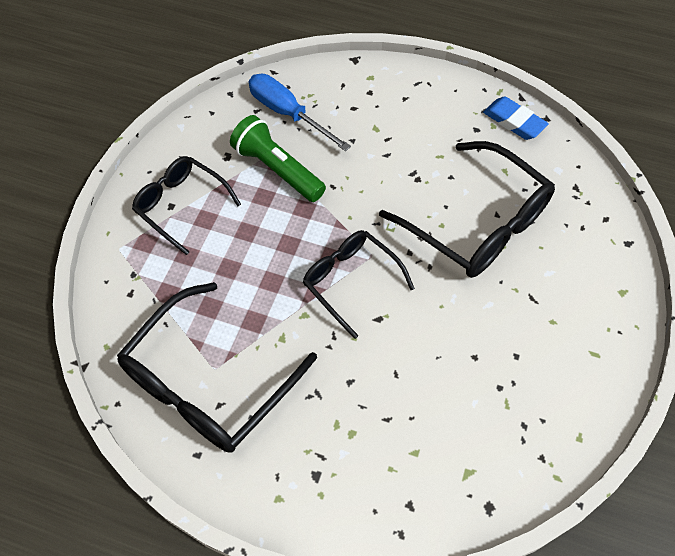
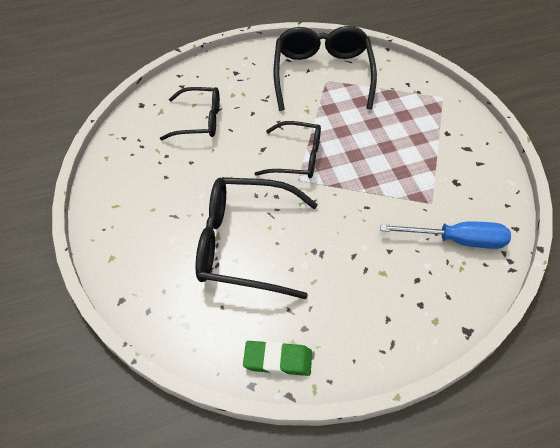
camera: 145 degrees right, 5 degrees down
black glasses [132,156,241,255] -> black glasses moved to [160,87,220,140]
green flashlight [230,115,326,202] -> none
blue eraser [483,96,549,140] -> green eraser [243,341,312,376]

